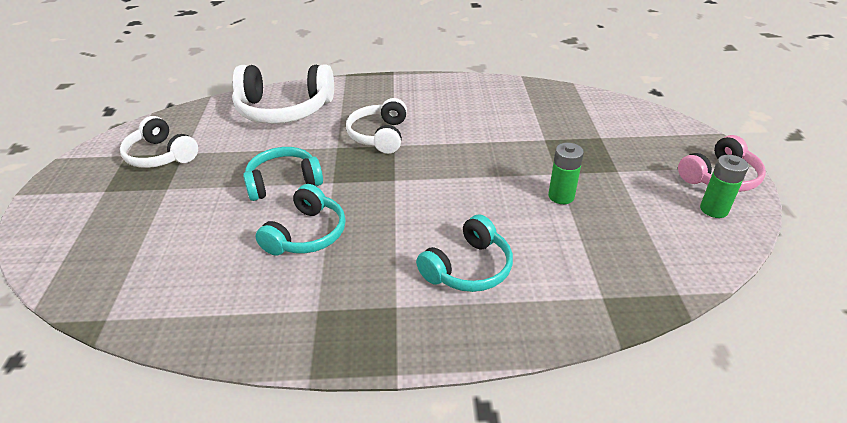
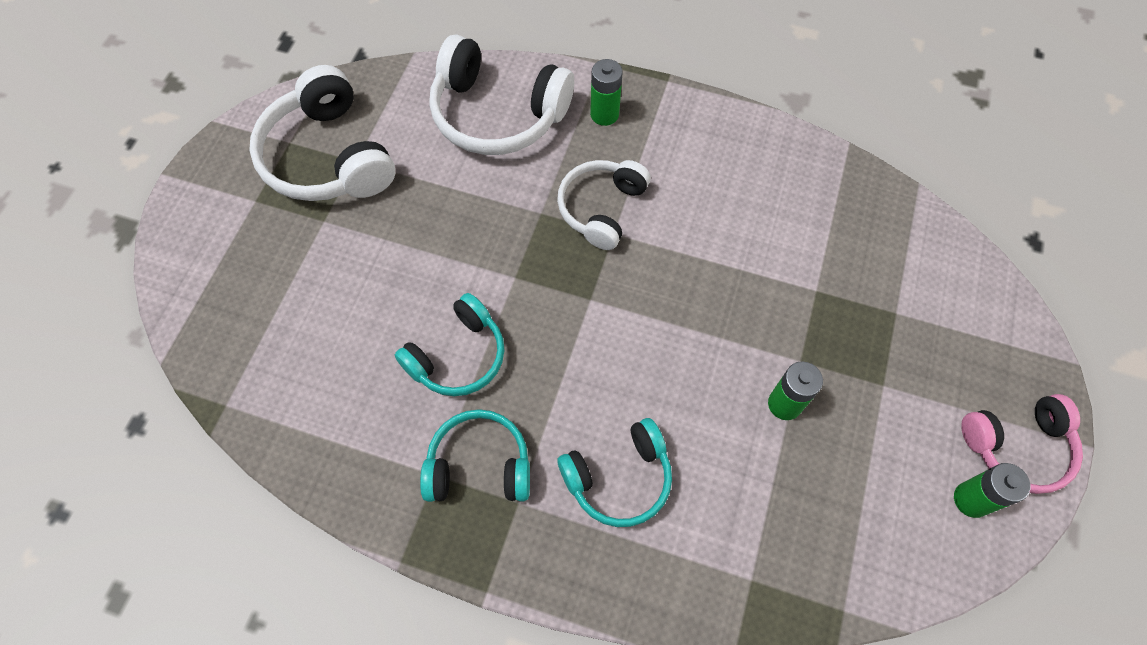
camera: 20 degrees right, 25 degrees up
white headphones [120,116,198,168] -> white headphones [249,65,395,201], size x1.56
turquoise headphones [243,147,323,201] -> turquoise headphones moved to [420,409,530,502]
none -> green battery [590,59,623,126]

